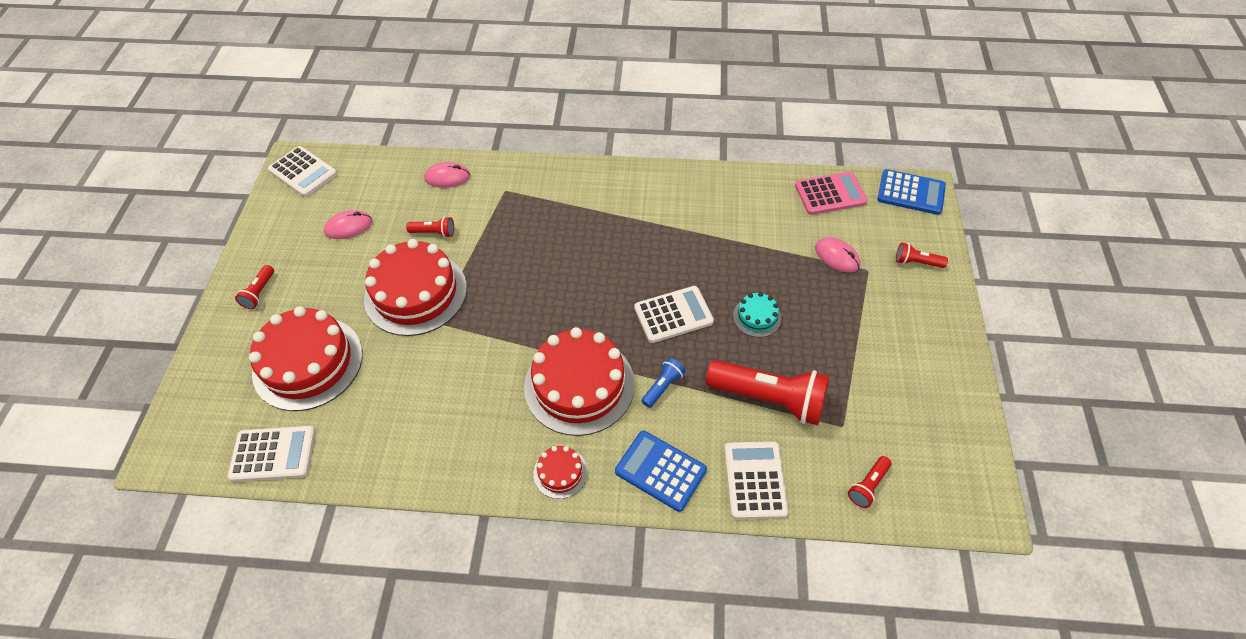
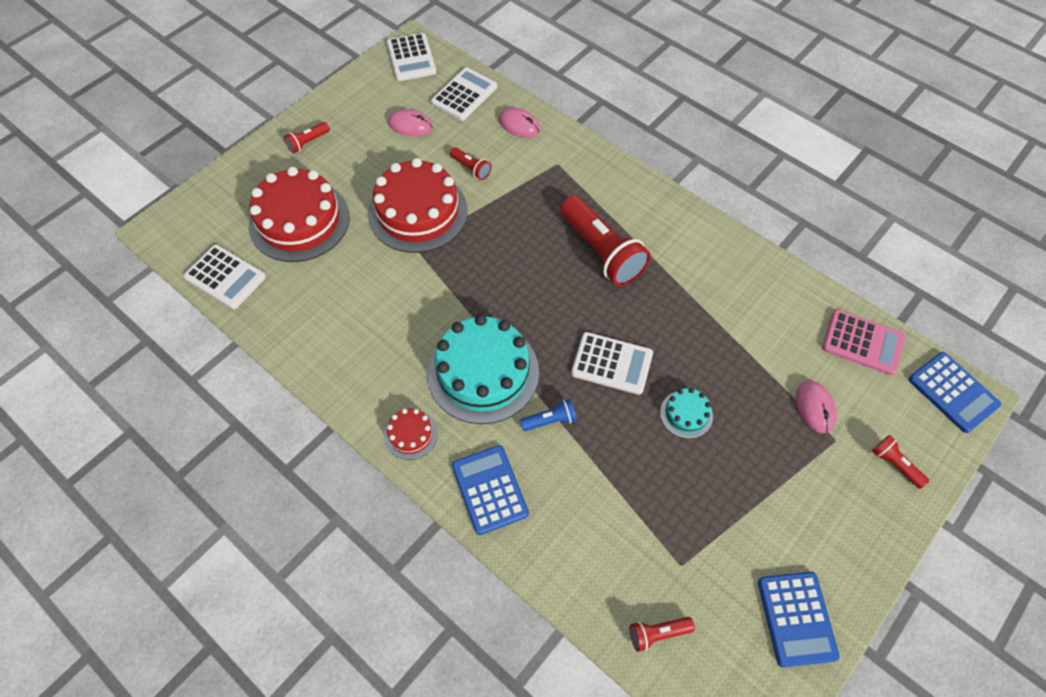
camera: 35 degrees right, 5 degrees up
red cake [524,327,635,436] -> turquoise cake [427,314,539,424]
red flashlight [706,360,829,425] -> red flashlight moved to [560,196,651,286]
white calculator [724,441,788,519] -> white calculator moved to [431,68,497,121]
none -> blue calculator [758,572,840,668]

